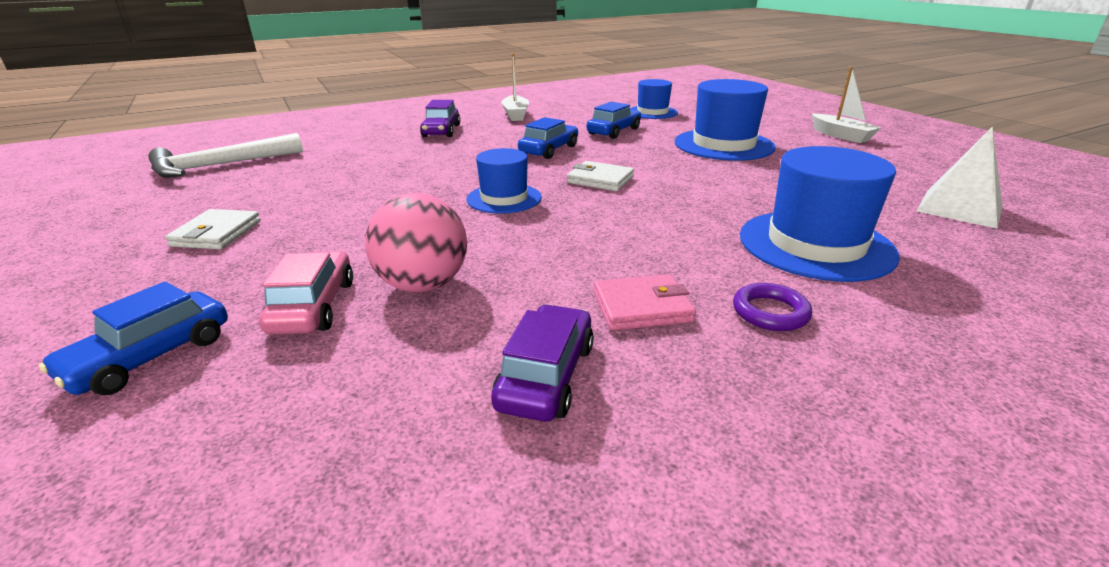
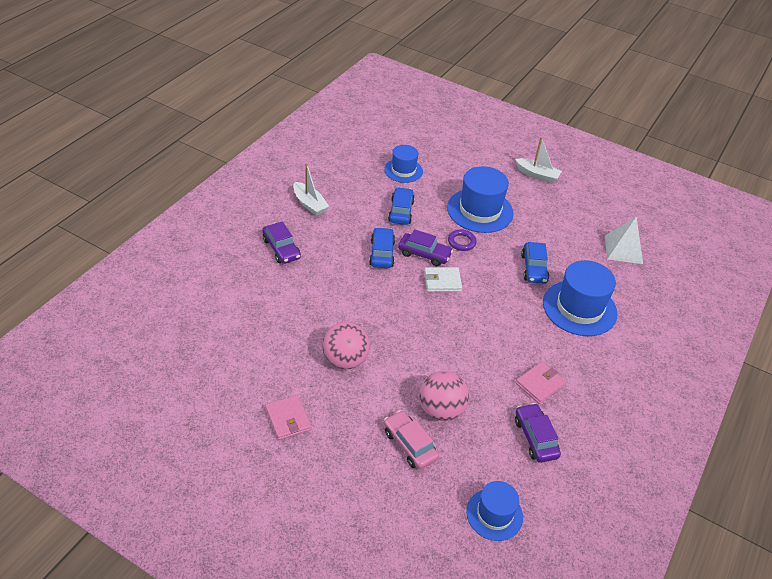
camera: 35 degrees left, 15 degrees up
blue car [39,281,228,395] -> blue car moved to [521,242,549,284]
white hammer [148,133,303,178] -> none
white wallet [165,209,261,249] -> pink wallet [265,395,312,440]
blue hat [467,148,542,214] -> blue hat moved to [466,481,523,541]
purple ring [733,283,812,331] -> purple ring moved to [448,229,477,251]
none -> pink ball [322,322,370,369]
none -> purple car [398,229,453,266]

